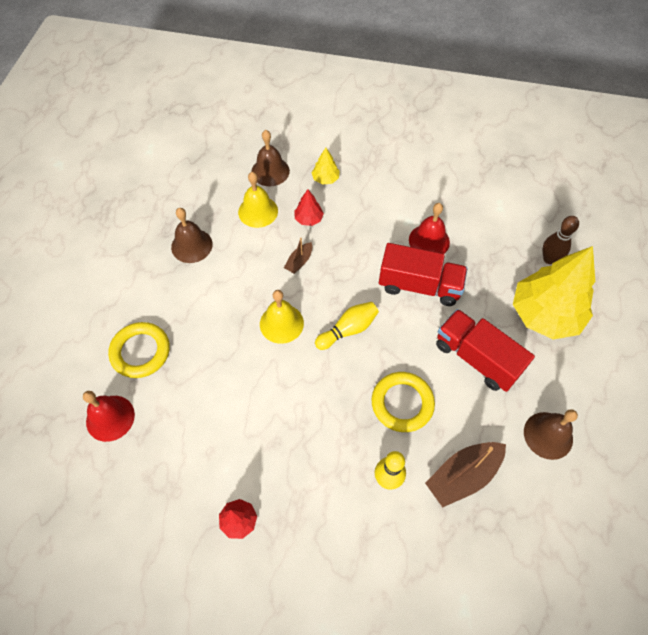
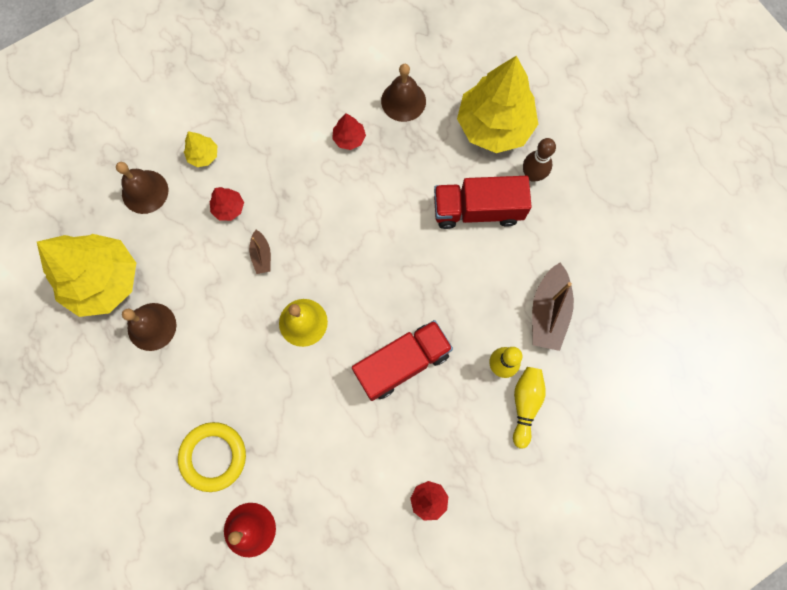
camera: 45 degrees left, 15 degrees up
yellow bell [238,172,278,228] -> none
yellow bowling pin [315,302,379,350] -> yellow bowling pin moved to [513,367,546,448]
yellow ring [372,372,435,432] -> none
red truck [379,243,467,306] -> red truck moved to [352,320,453,401]
red bell [409,203,450,254] -> red tree [332,113,366,150]
brown bell [524,409,578,460] -> brown bell moved to [381,64,426,122]
brown bowling pin [543,216,579,264] -> brown bowling pin moved to [523,138,556,182]
none -> yellow tree [37,234,136,317]

